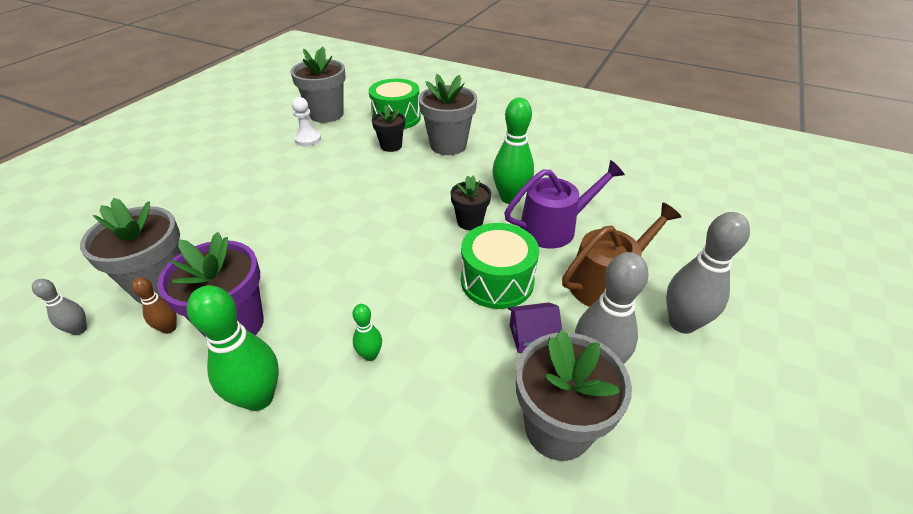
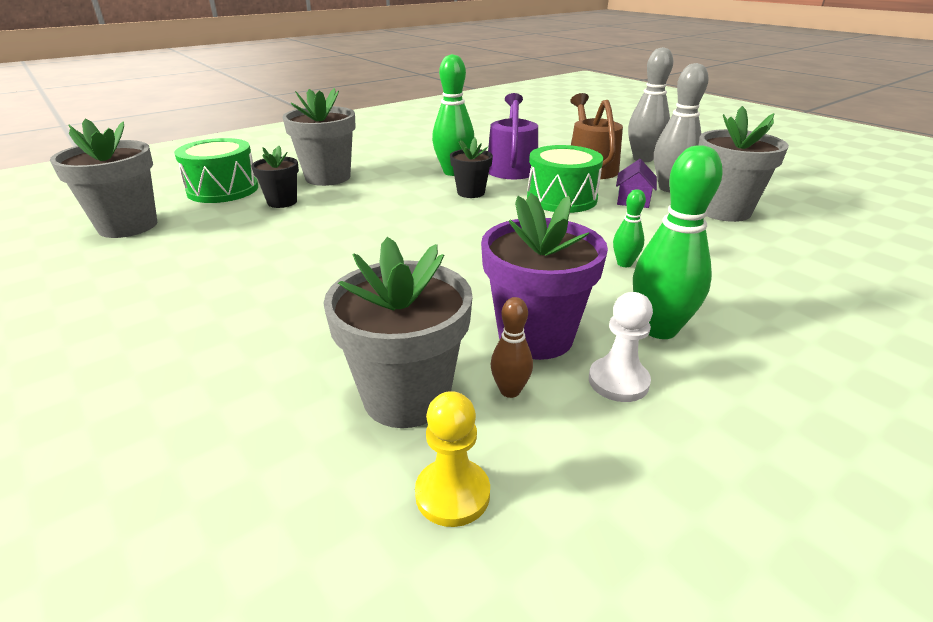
camera: 65 degrees left, 10 degrees down
grey bowling pin [32,279,87,335] -> yellow pawn [415,391,490,527]
white pawn [292,97,321,146] -> white pawn moved to [589,292,653,402]

